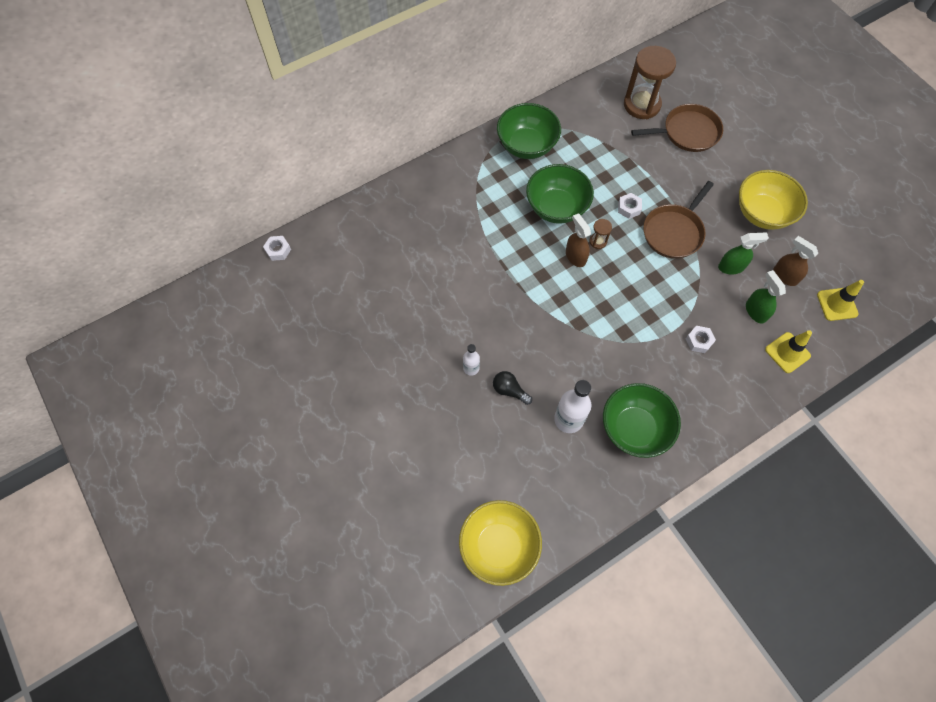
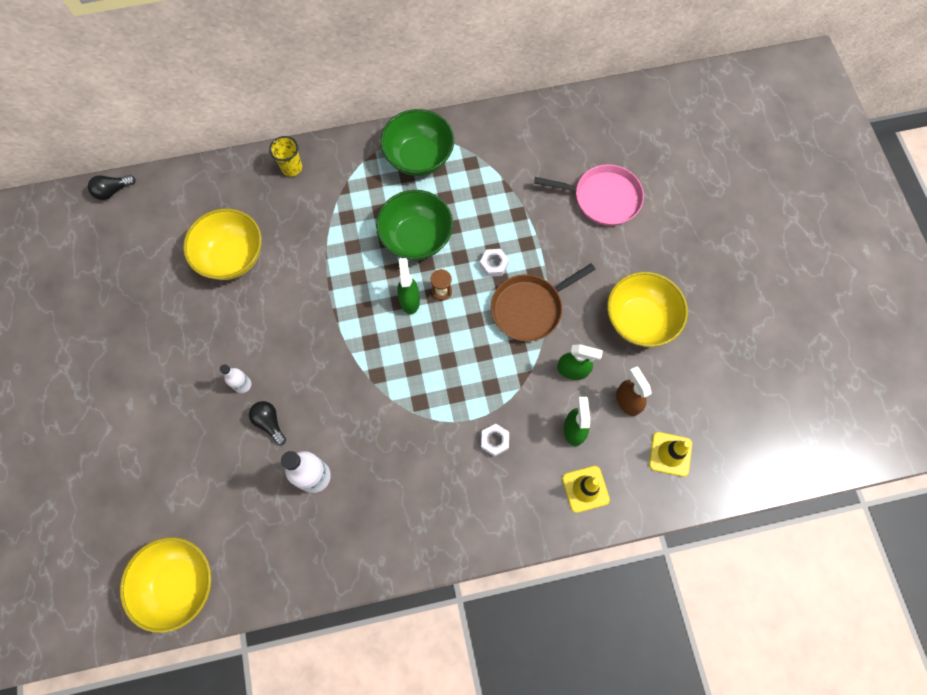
camera: 20 degrees right, 5 degrees up
white nut [263,236,291,261] -> black light bulb [88,175,135,200]
brown spray bottle [566,213,591,267] -> green spray bottle [397,258,420,314]
green bowl [603,383,681,458] -> none
brown hourglass [624,46,676,119] -> none
brown pan [631,104,723,152] -> pink pan [534,164,644,226]
none -> yellow bowl [183,208,262,280]
none -> yellow cup [269,136,302,176]

